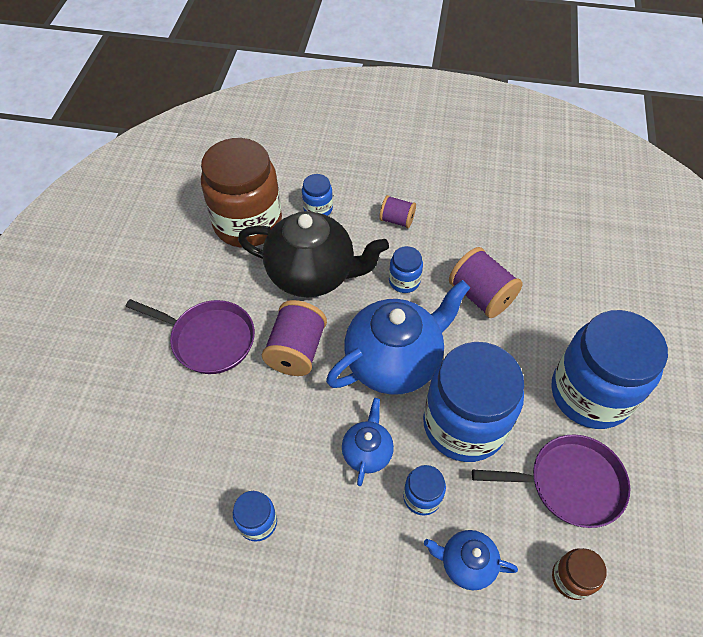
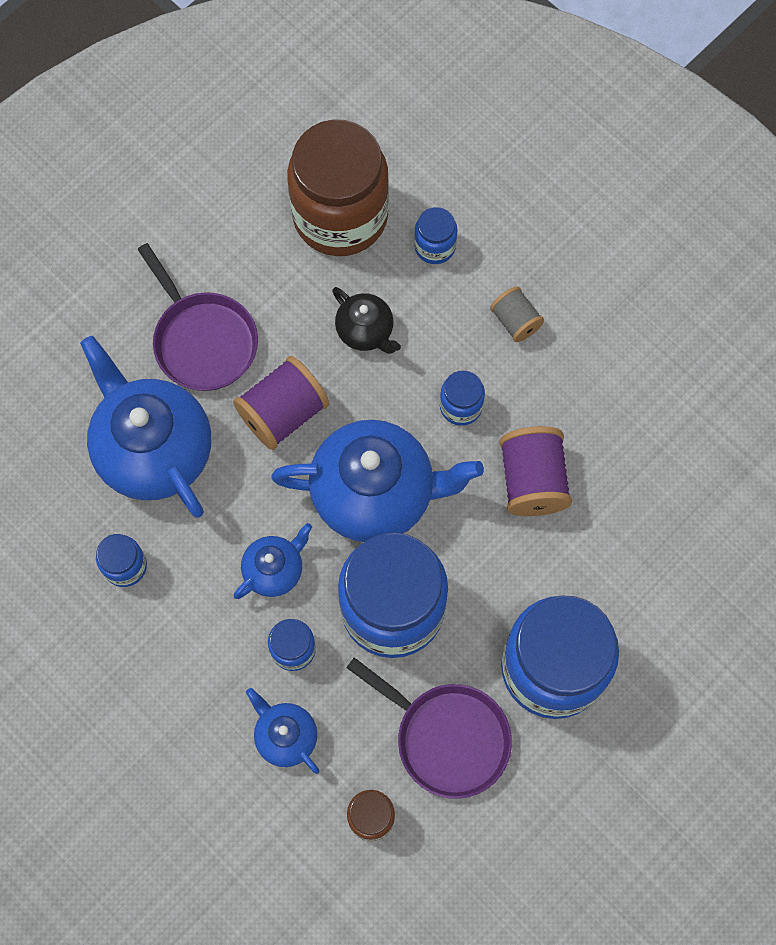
camera: 35 degrees right, 15 degrees up
black teapot [238,211,389,297] -> black teapot [332,287,401,354], size x0.49
purple spool [379,195,416,228] -> grey spool [490,286,544,342]
none -> blue teapot [80,336,211,518]

